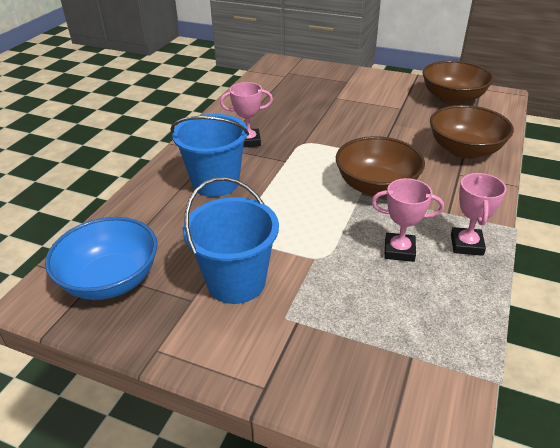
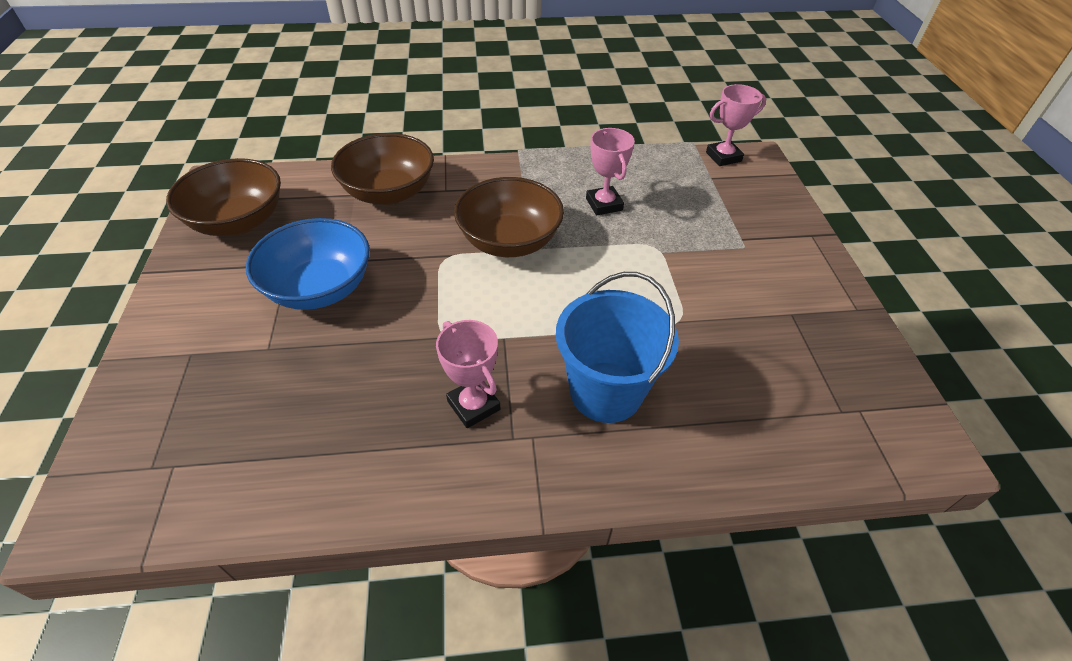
camera: 120 degrees left, 10 degrees up
blue bowl [45,217,158,300] -> blue bowl moved to [246,218,370,310]
blue bucket [183,177,279,304] -> none
pink trophy [451,173,507,256] -> pink trophy moved to [706,84,766,166]

